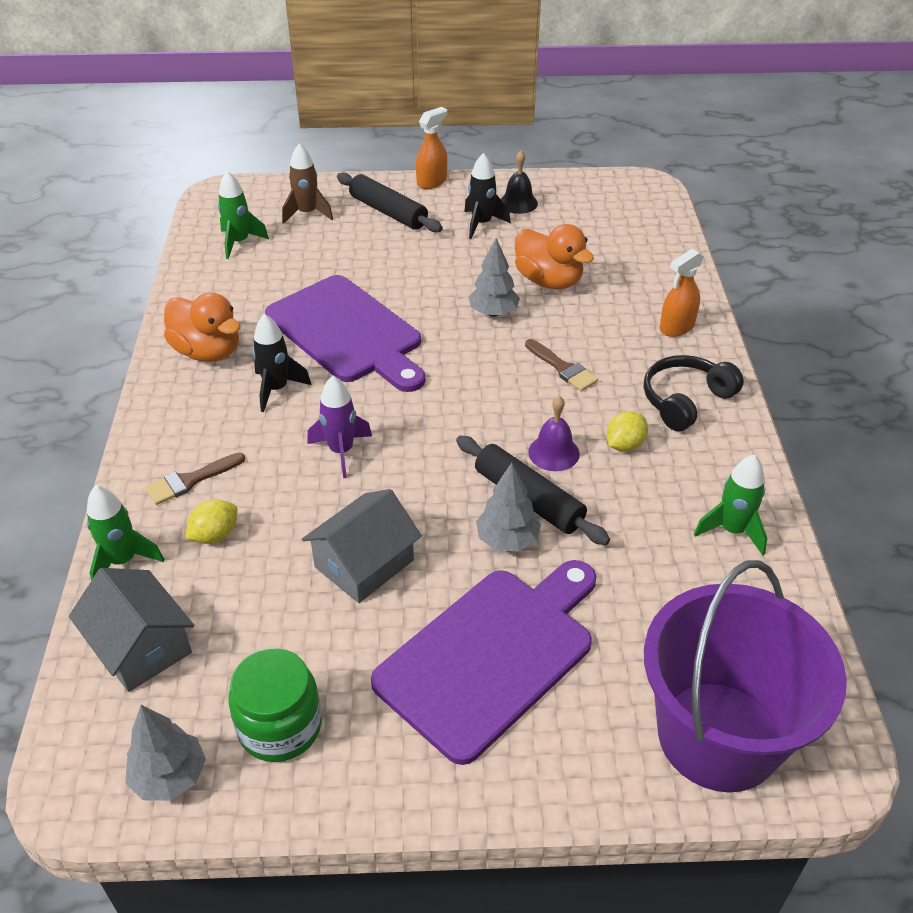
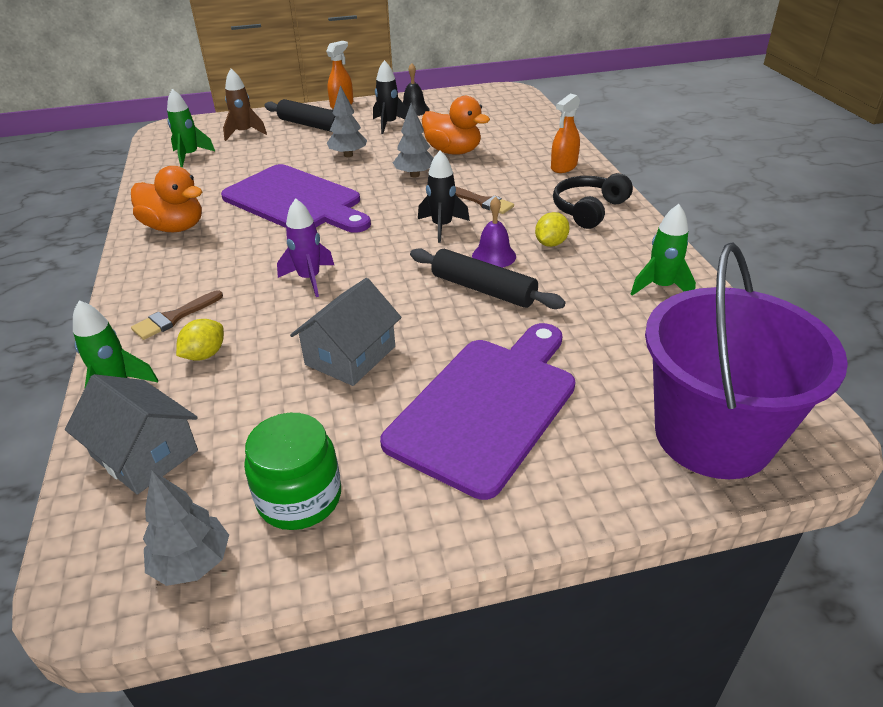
camera: 10 degrees left, 5 degrees down
black rocket [252,314,311,412] -> black rocket moved to [418,150,470,243]
grey tree [476,463,541,552] -> grey tree moved to [327,85,367,157]

